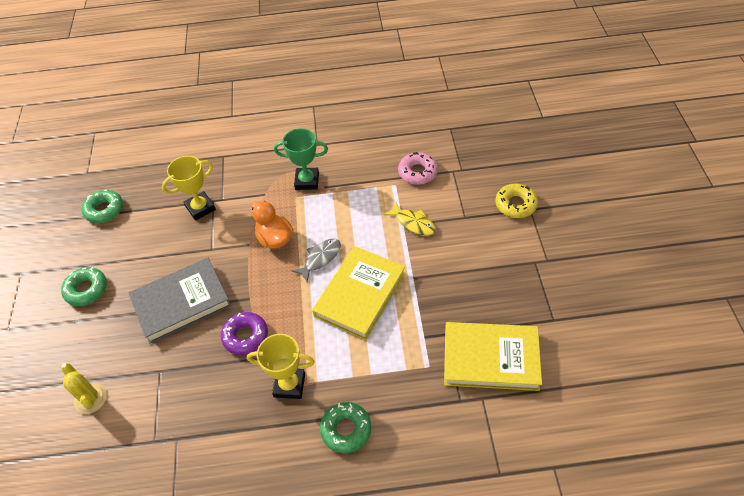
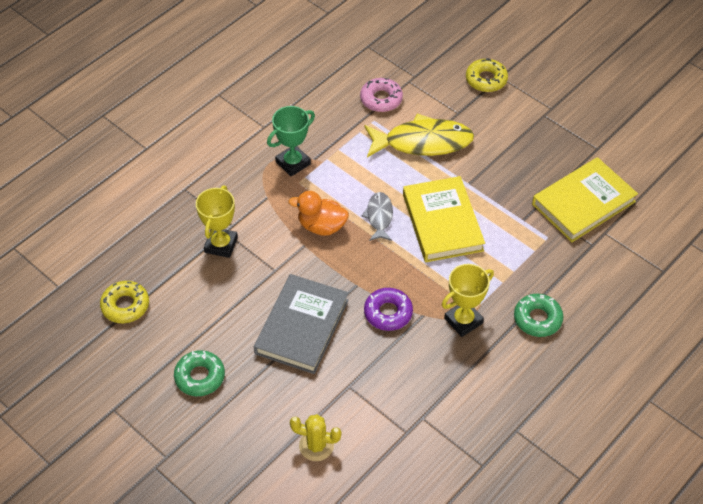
camera: 45 degrees left, 0 degrees up
green donut [82,190,123,223] -> yellow donut [100,281,149,323]
yellow fish [384,202,436,236] -> yellow fish [364,113,474,157], size x1.88

